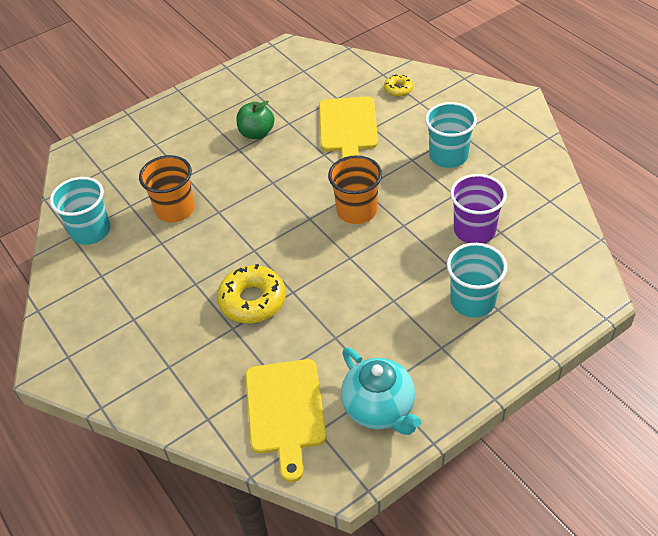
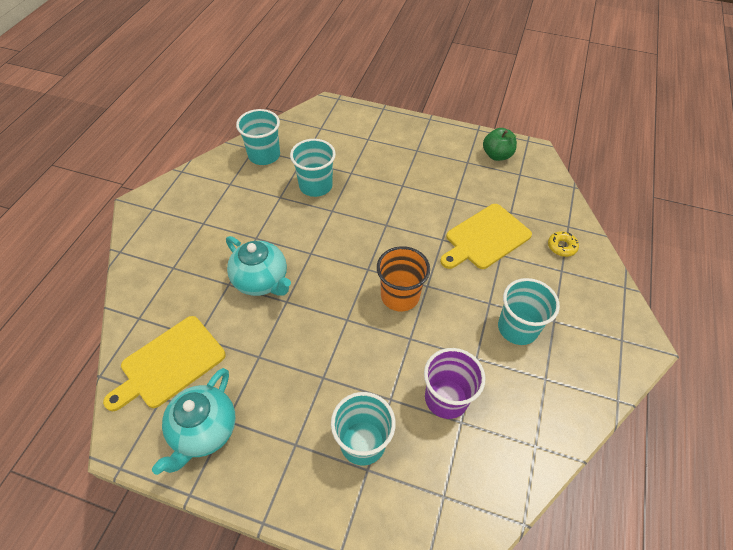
camera: 50 degrees right, 5 degrees up
orange cup [139,155,195,222] -> turquoise cup [290,139,336,197]
yellow donut [217,264,286,323] -> turquoise teapot [226,236,291,296]
green apple [236,101,274,139] -> green apple moved to [483,128,517,161]

